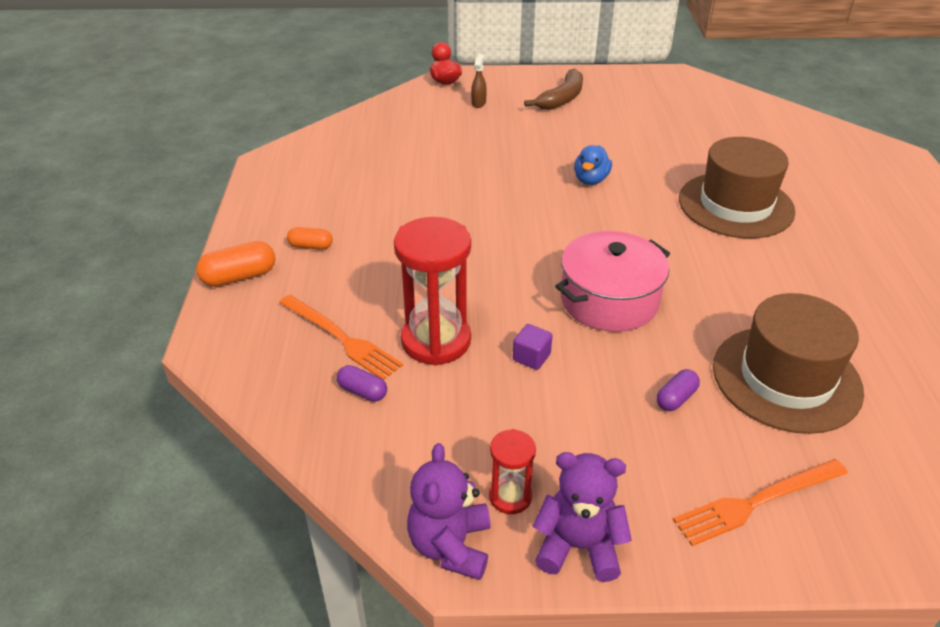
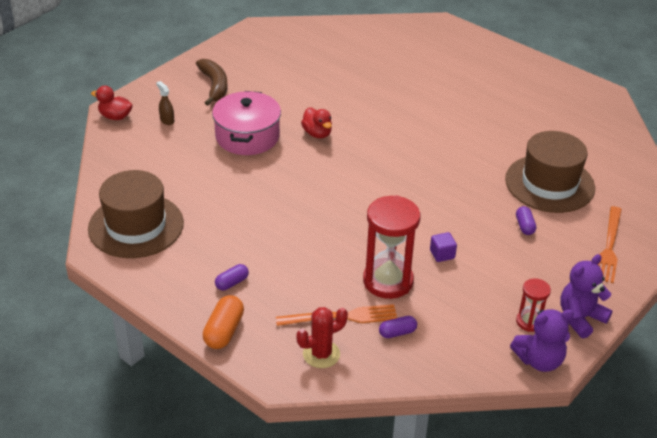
camera: 50 degrees left, 0 degrees up
orange capsule [287,227,333,250] -> purple capsule [215,264,249,291]
purple teddy bear [407,443,491,580] -> purple teddy bear turned 60 degrees counterclockwise [510,309,574,372]
pink pot [555,231,670,332] -> pink pot moved to [212,91,281,155]
blue duck [574,145,612,185] -> red duck [301,107,332,138]
brown hat [679,137,795,238] -> brown hat moved to [88,170,184,258]
none -> red cactus [296,307,348,368]

